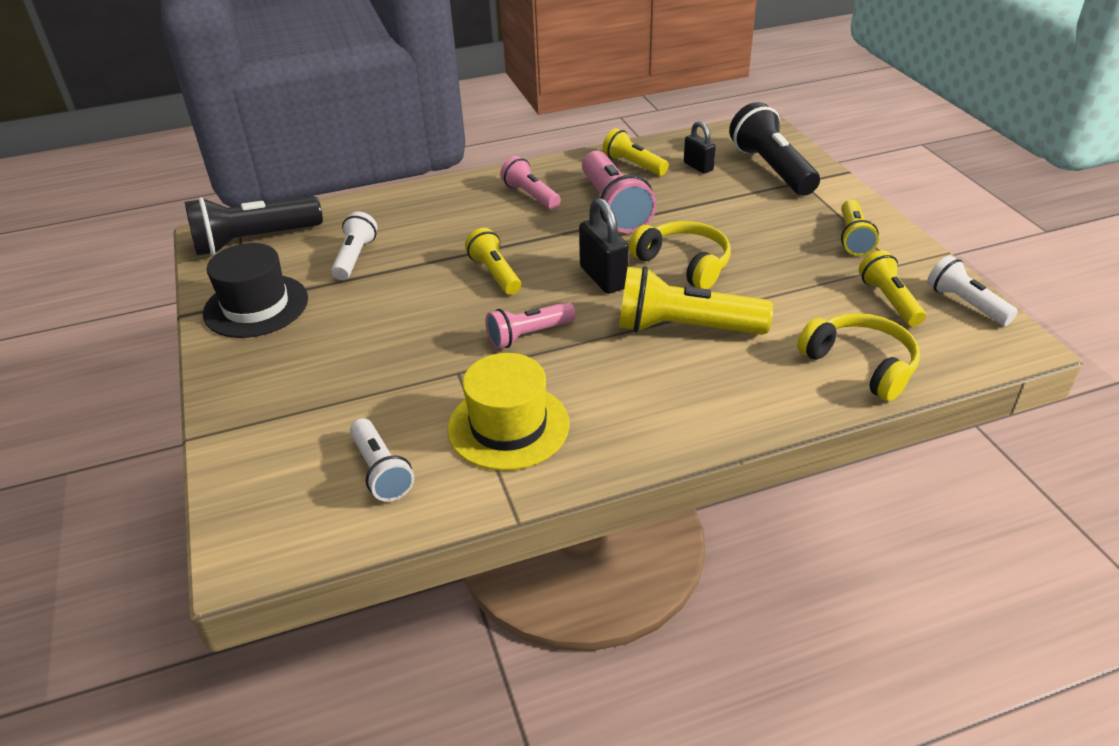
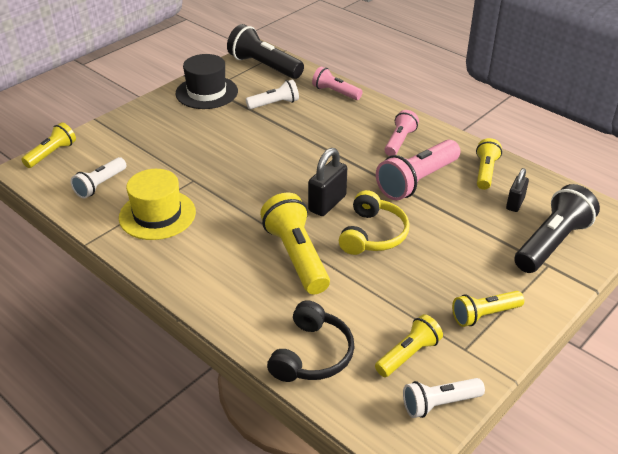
camera: 60 degrees right, 0 degrees up
yellow flashlight [465,228,521,295] -> yellow flashlight moved to [21,122,76,168]
pink flashlight [486,302,576,349] -> pink flashlight moved to [312,66,363,100]
yellow headphones [797,313,920,401] -> black headphones [267,300,355,382]
white flashlight [927,255,1018,326] -> white flashlight turned 135 degrees counterclockwise [403,378,485,418]

